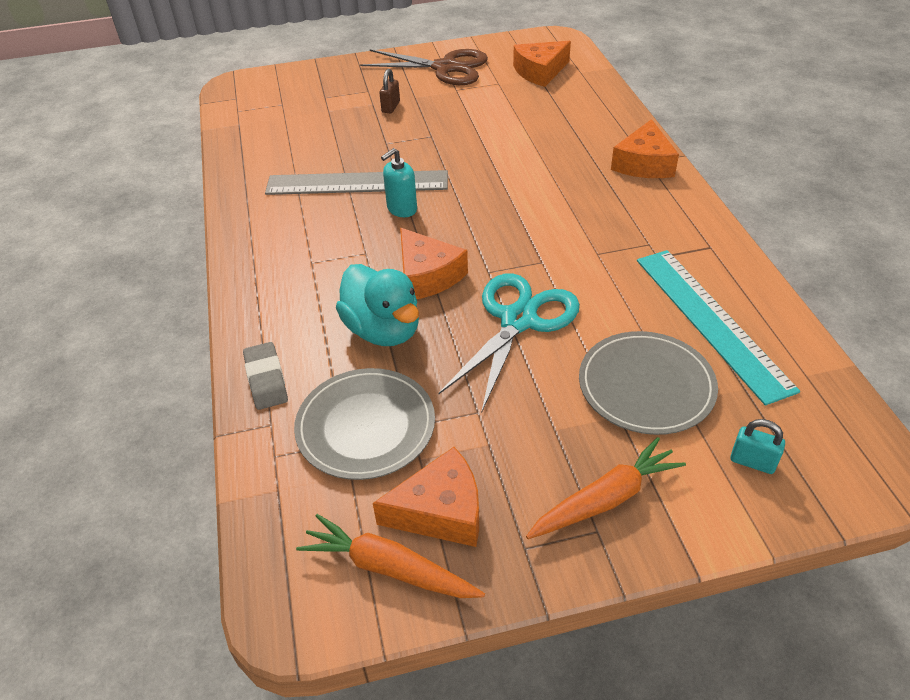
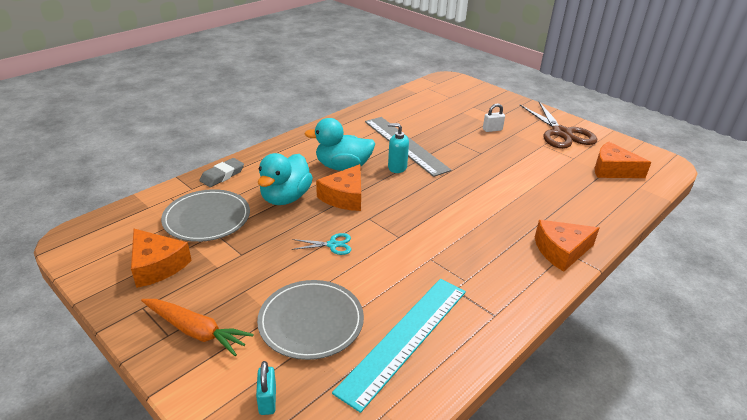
camera: 55 degrees right, 10 degrees down
orange carrot [296,514,485,598] -> none
brown padlock [379,69,400,113] -> white padlock [483,103,505,132]
turquoise scissors [439,273,580,413] -> turquoise scissors [292,233,351,255], size x0.45
none -> turquoise duck [304,118,375,171]

